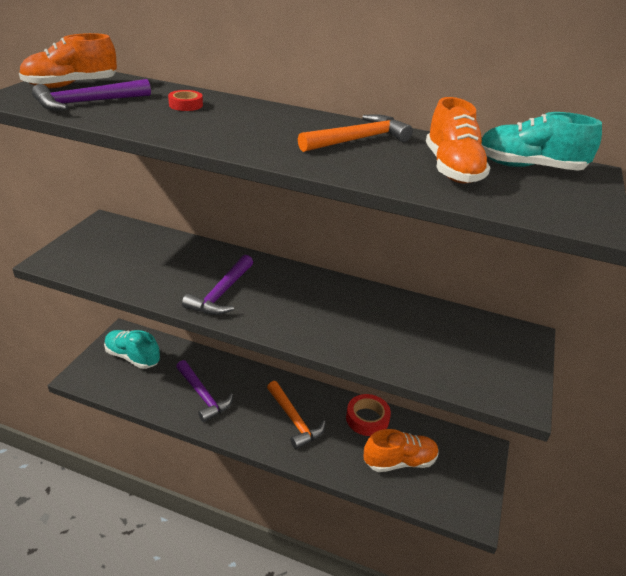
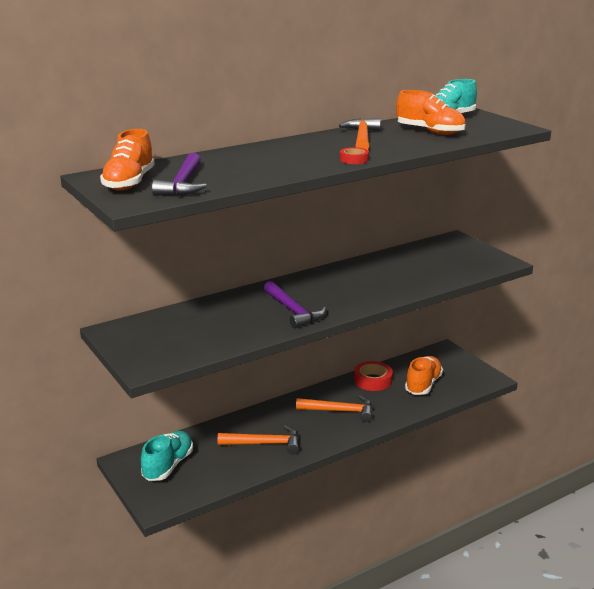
camera: 50 degrees left, 10 degrees down
turquoise shoe [104,330,160,369] -> turquoise shoe turned 135 degrees clockwise [141,431,193,481]
red tape [168,90,203,111] -> red tape moved to [340,147,369,164]
purple hammer [176,360,233,422] -> orange hammer [218,425,299,454]

